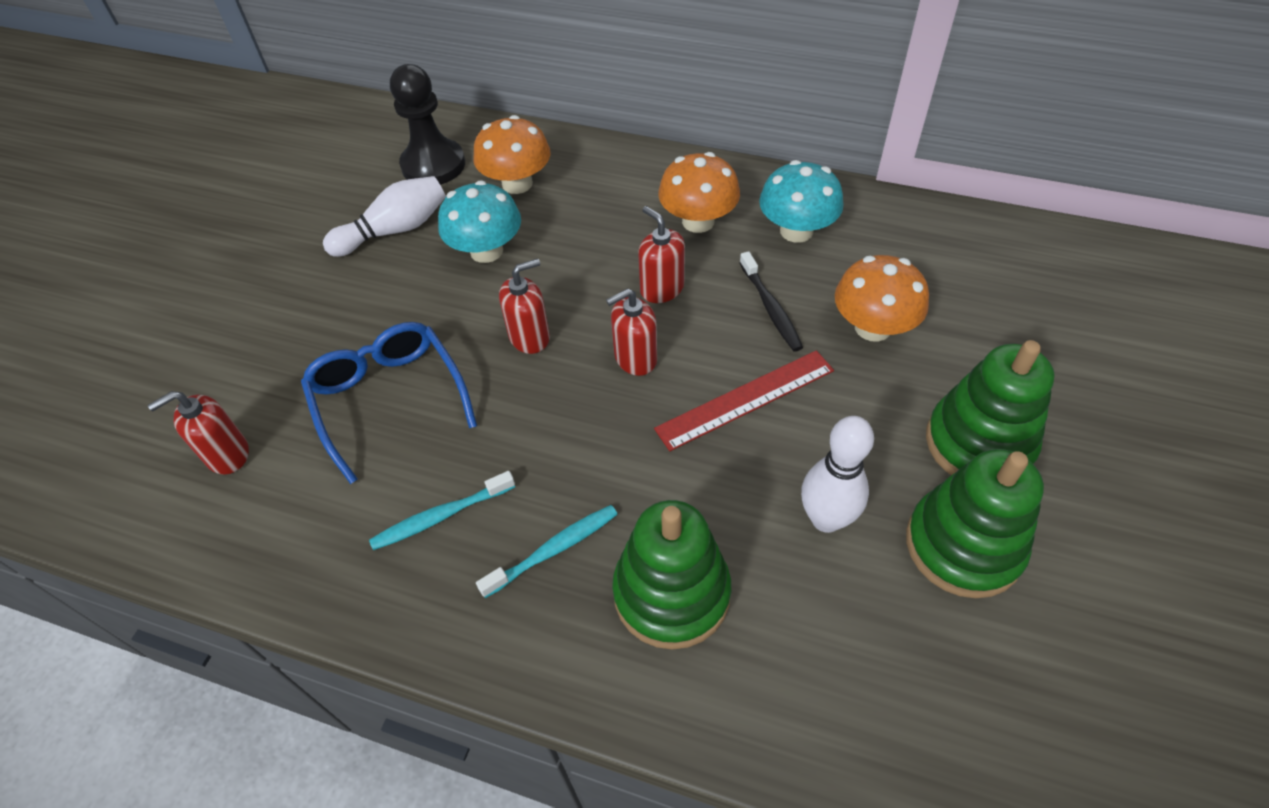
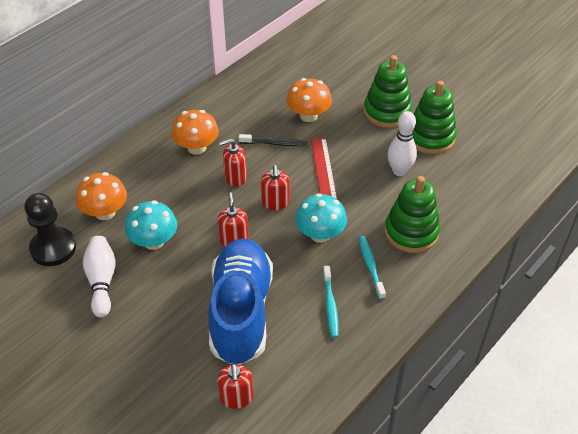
camera: 70 degrees left, 5 degrees down
blue glasses [301,322,477,484] -> blue shoe [208,238,273,365]
turquoise mushroom [759,160,844,243] -> turquoise mushroom moved to [295,193,347,243]

